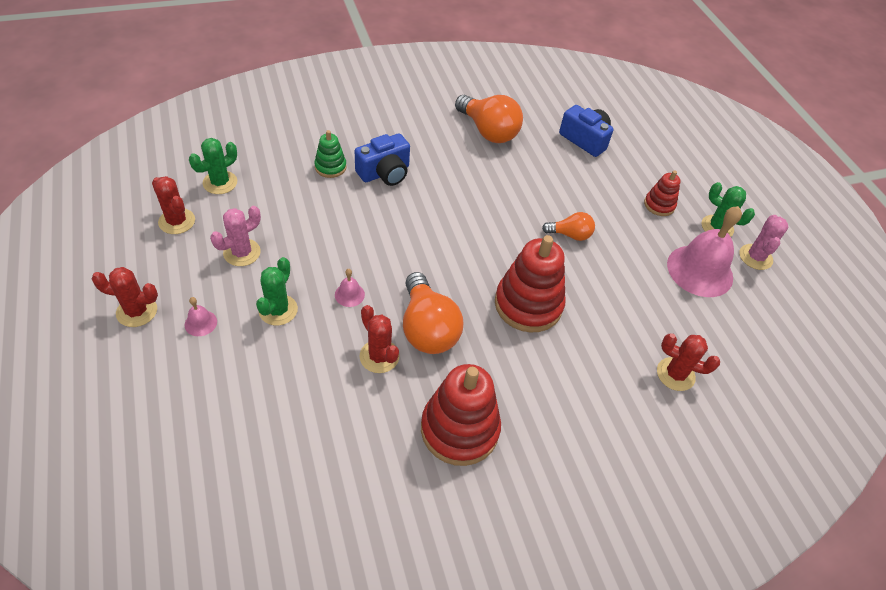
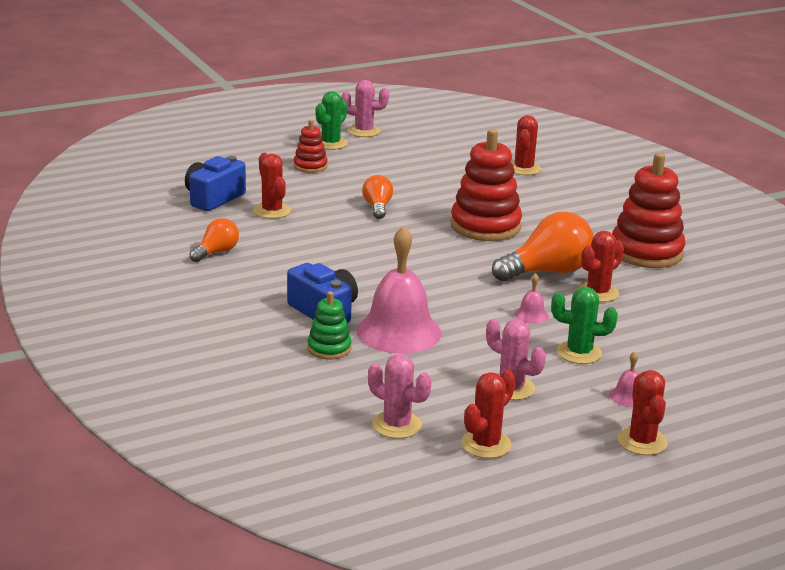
camera: 95 degrees left, 25 degrees down
green cactus [189,138,237,194] -> pink cactus [368,354,431,439]
orange light bulb [455,95,523,143] -> orange light bulb [190,218,239,262], size x0.55
pink bell [667,206,742,297] -> pink bell moved to [357,226,441,354]
none -> red cactus [253,153,291,219]

